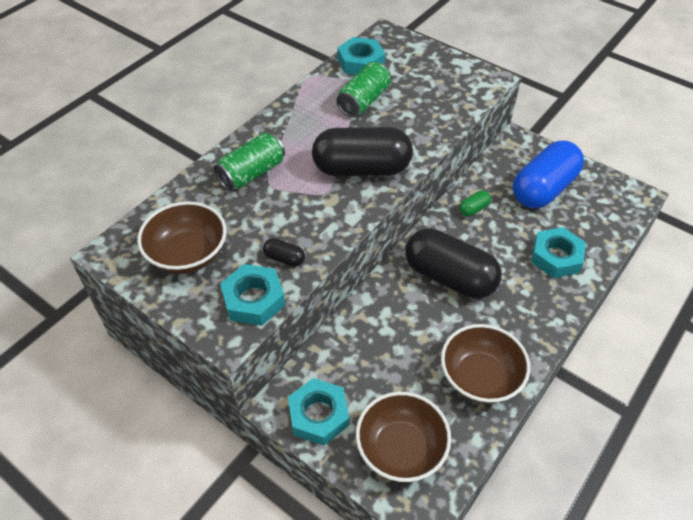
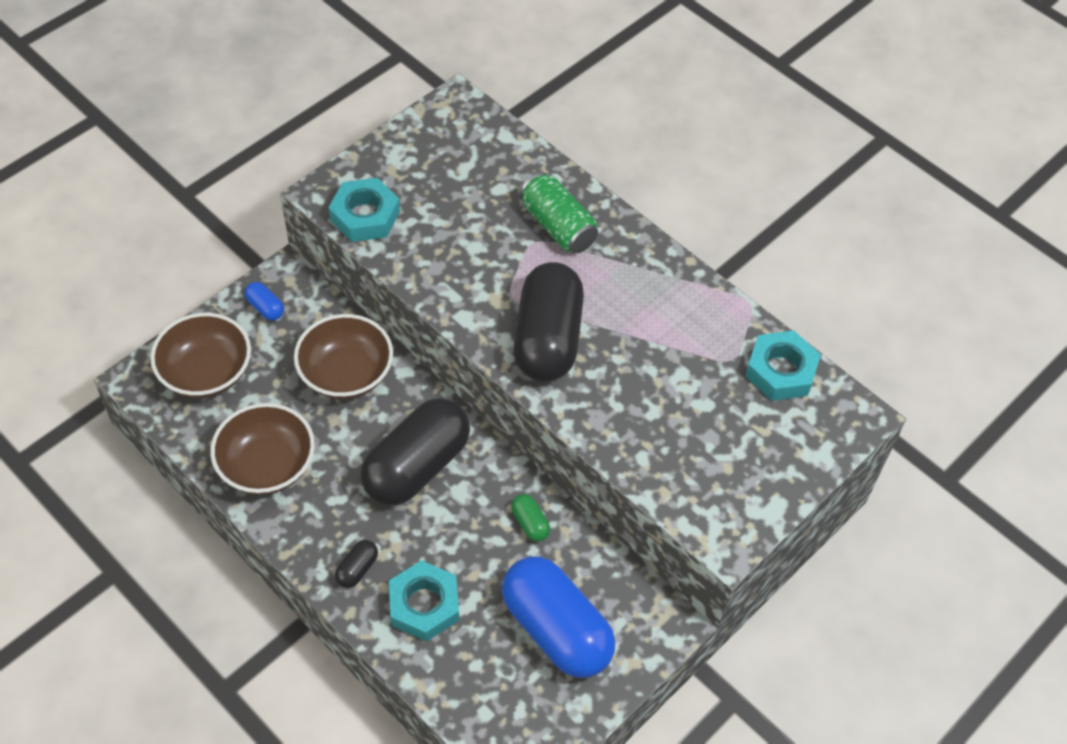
camera: 95 degrees right, 5 degrees up
brown bowl [137,201,227,274] -> brown bowl moved to [294,314,393,399]
black capsule [263,238,305,267] -> black capsule moved to [335,540,378,588]
turquoise nut [288,378,349,445] -> blue capsule [245,282,284,320]
green can [336,62,391,117] -> none

